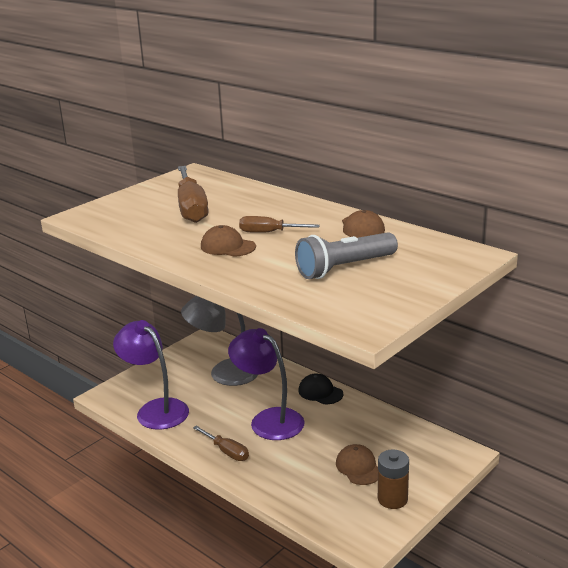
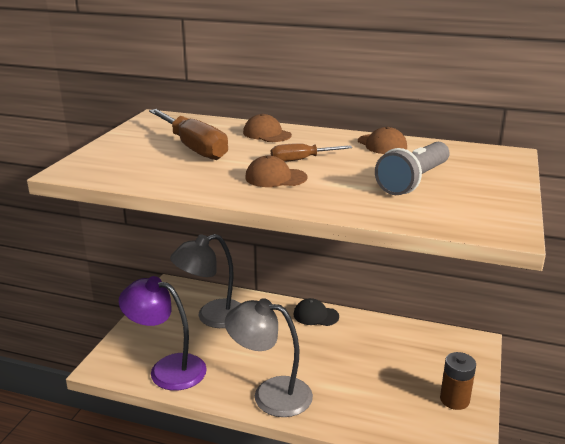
camera: 25 degrees left, 0 degrees up
brown screwdriver [193,426,249,461] -> grey lamp [225,298,313,417]
purple lamp [228,328,305,440] -> none
brown cap [336,444,378,485] -> brown cap moved to [243,113,292,142]

